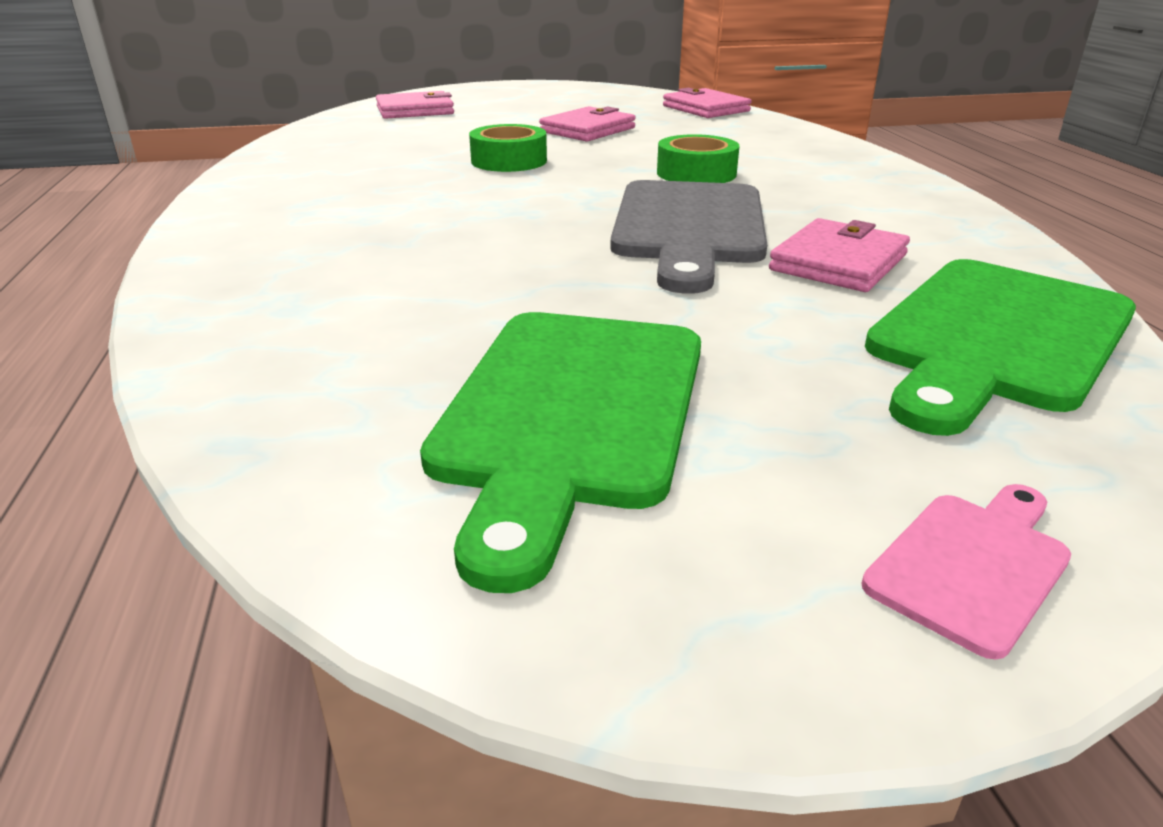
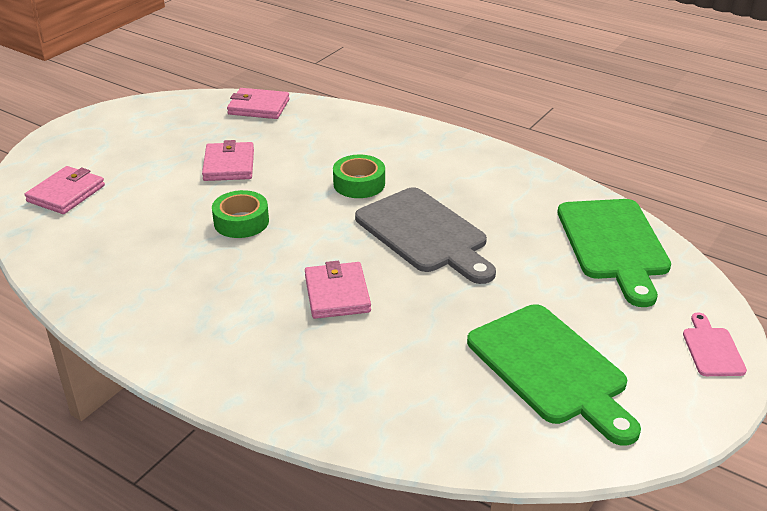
camera: 45 degrees left, 5 degrees up
pink wallet [769,218,910,292] -> pink wallet moved to [305,261,371,319]

